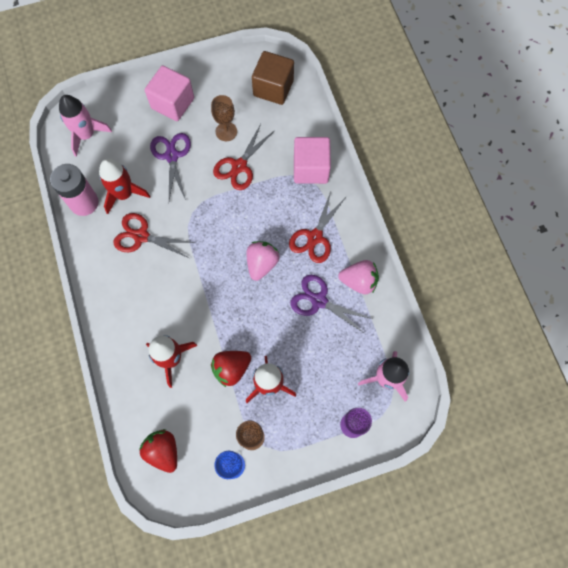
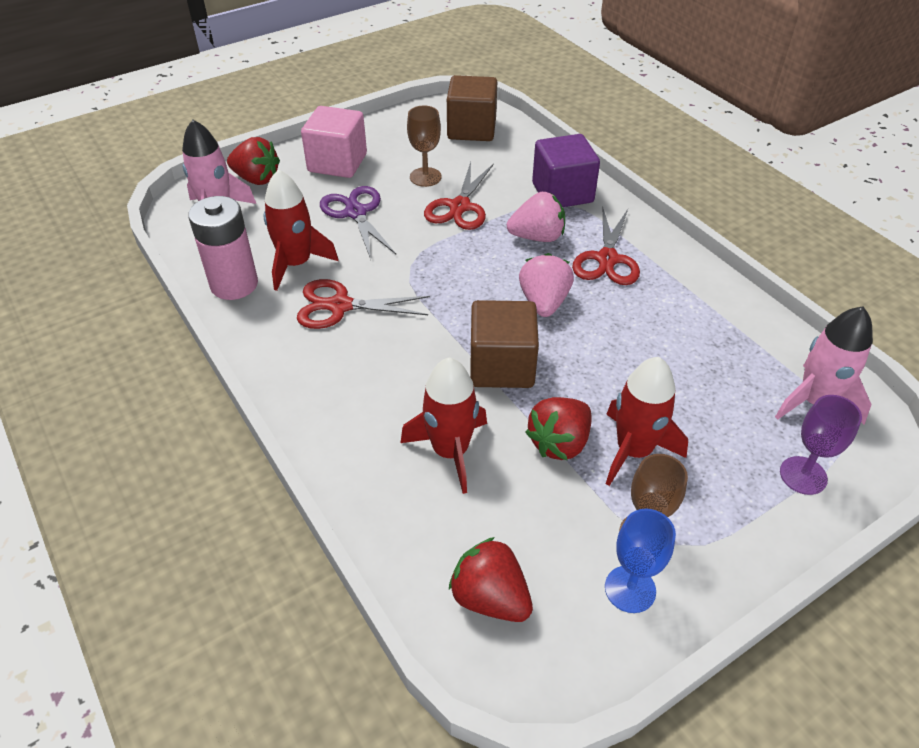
camera: 15 degrees left, 25 degrees down
purple scissors [290,275,373,334] -> none
pink cube [294,137,331,184] -> purple cube [532,134,600,207]
pink strawberry [338,260,379,294] -> pink strawberry moved to [507,192,565,242]
none -> red strawberry [227,137,280,185]
none -> brown cube [470,300,539,388]

